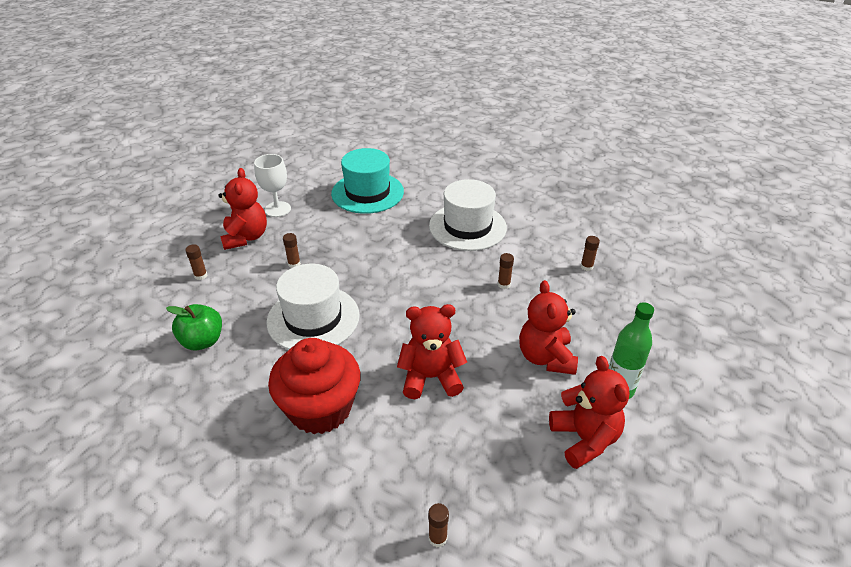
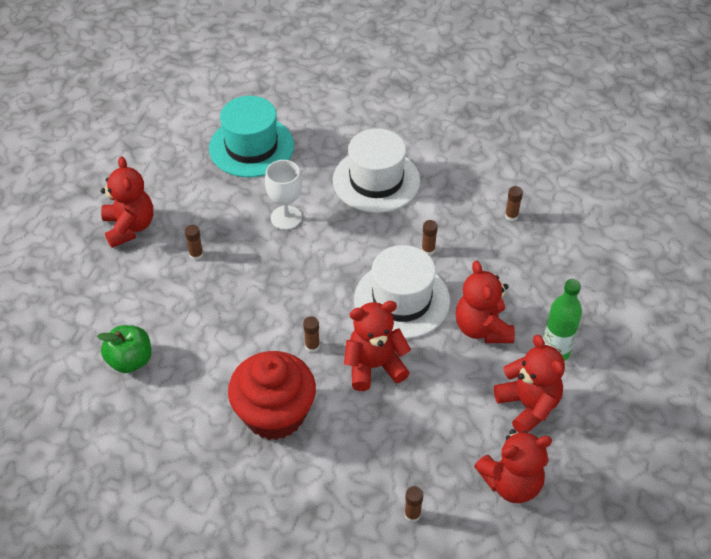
camera: 10 degrees left, 10 degrees up
brown glue stick [185,244,208,280] -> brown glue stick moved to [303,317,320,353]
white goblet [254,154,291,217] -> white goblet moved to [265,160,302,230]
white hat [267,264,360,349] -> white hat moved to [354,245,450,339]
none -> red teddy bear [474,429,552,503]

